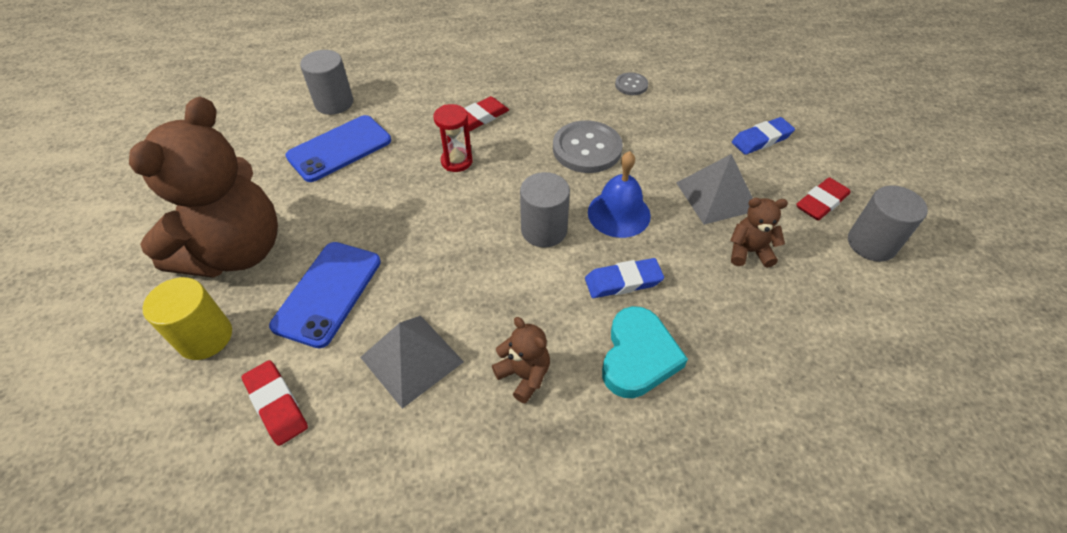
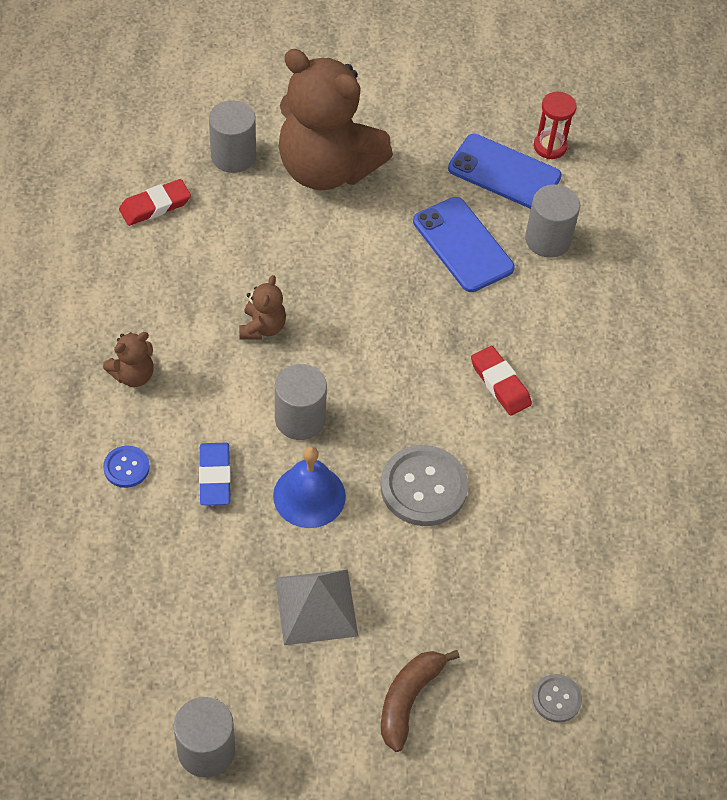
camera: 95 degrees right, 5 degrees up
yellow cylinder [143,277,232,360] -> grey cylinder [209,100,256,173]
blue phone [269,242,381,348] -> blue phone moved to [448,134,562,209]
grey pyramid [360,315,464,409] -> none
red hourglass [433,104,472,172] -> red hourglass moved to [534,92,577,159]
turquoise heart [602,306,688,398] -> blue button [103,446,150,488]
grey button [615,72,648,95] -> grey button moved to [532,674,582,723]
brown teddy bear [730,198,788,268] -> brown teddy bear moved to [239,275,286,340]
blue eraser [732,117,795,155] -> brown banana [381,650,460,752]
red eraser [796,177,850,221] -> none

